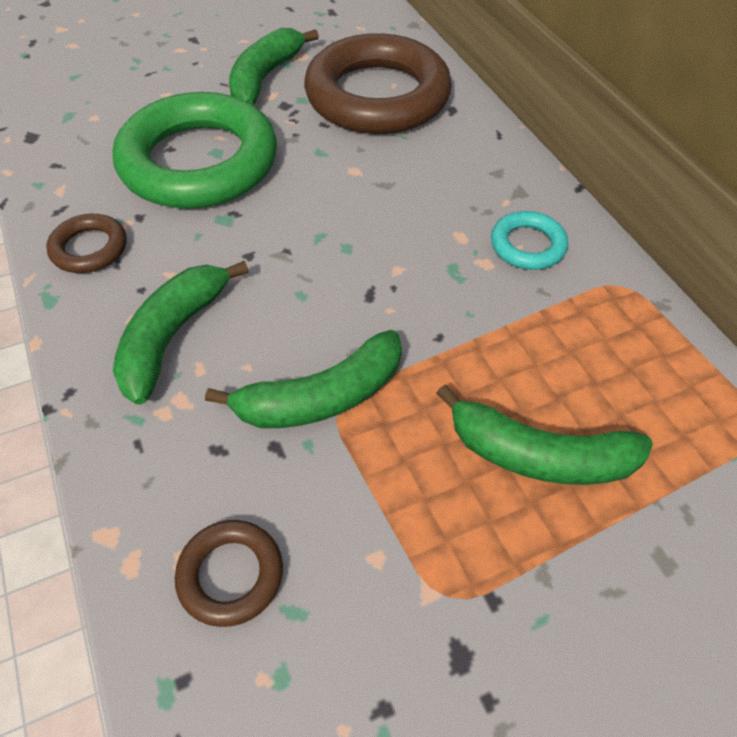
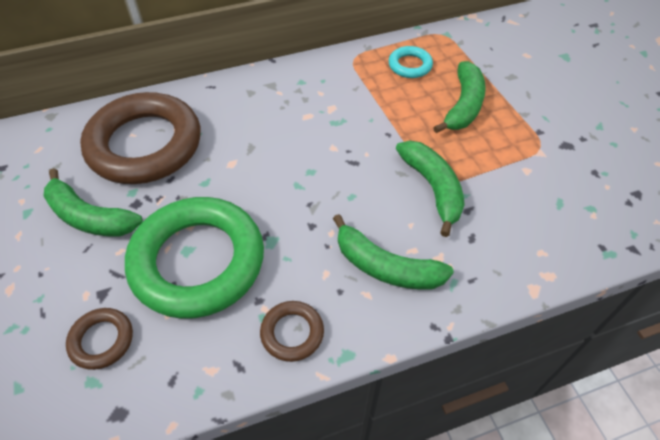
camera: 85 degrees left, 0 degrees up
brown ring [175,520,283,627] -> brown ring moved to [66,308,133,370]
turquoise ring [491,211,568,270] -> turquoise ring moved to [389,46,433,78]

